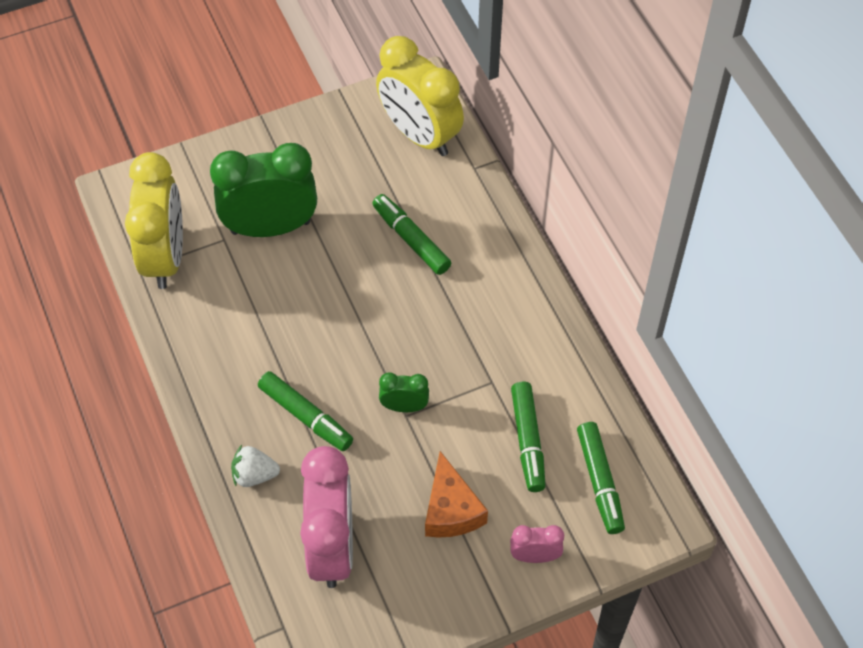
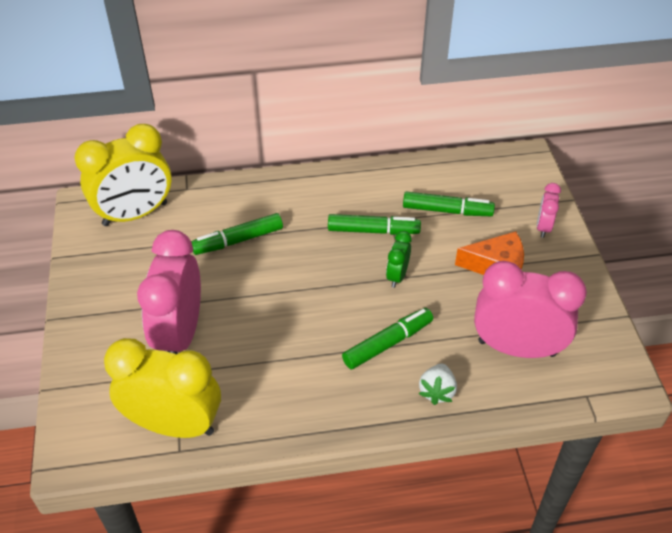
camera: 75 degrees left, 10 degrees down
green clock [210,143,317,237] -> pink clock [137,230,201,354]
green marker [577,422,625,534] -> green marker moved to [328,214,421,235]

